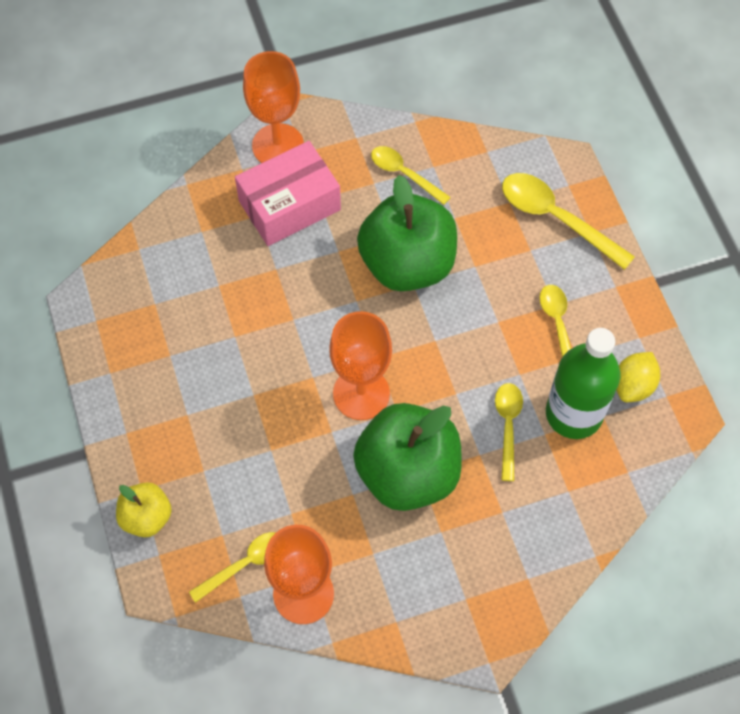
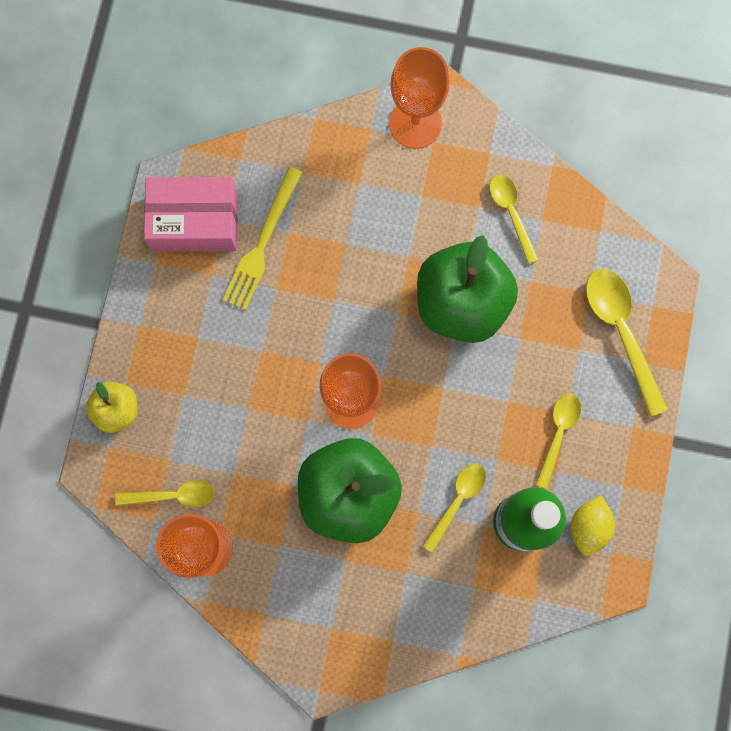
camera: 30 degrees right, 15 degrees up
pink box [235,141,341,246] -> pink box moved to [144,177,238,252]
yellow lemon [617,352,660,402] -> yellow lemon turned 45 degrees counterclockwise [571,495,615,556]
none -> yellow fork [223,167,303,310]

